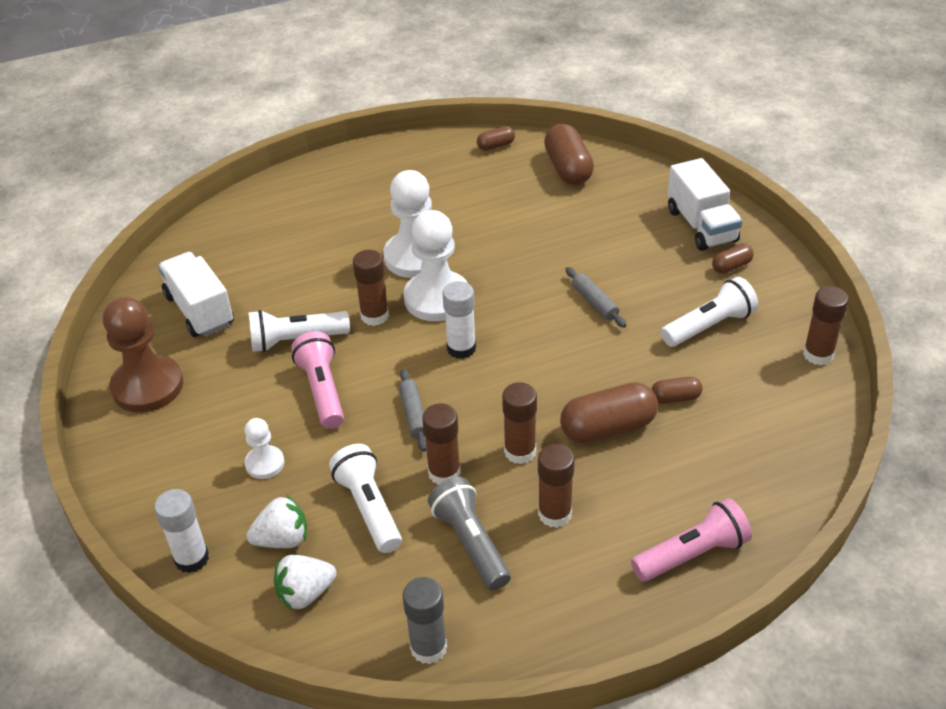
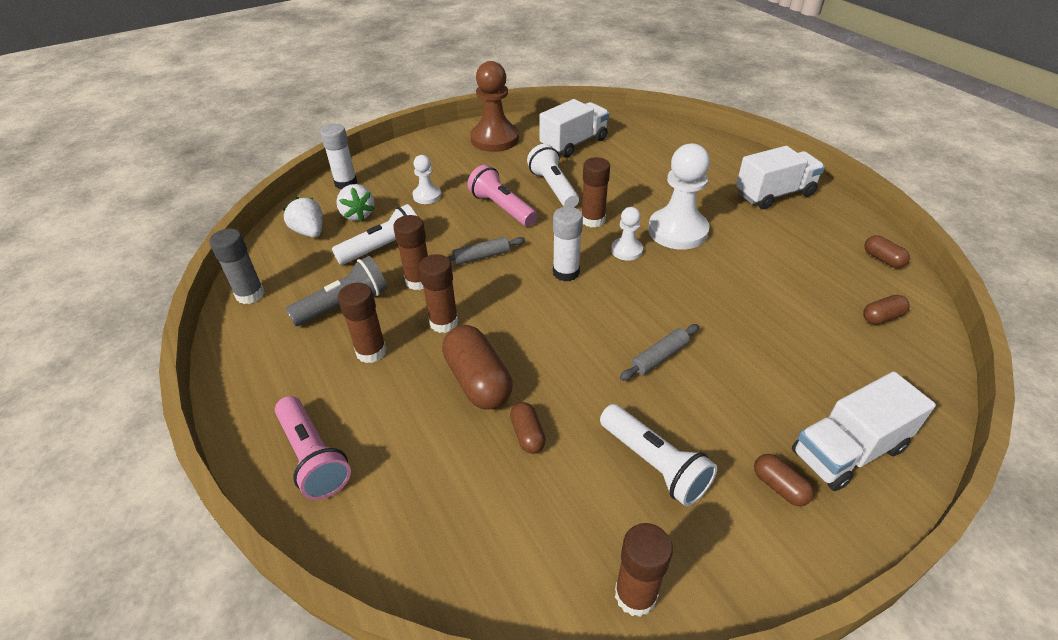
camera: 80 degrees right, 0 degrees up
pink flashlight [291,331,344,429] -> pink flashlight turned 105 degrees counterclockwise [467,165,537,226]
white pawn [403,210,468,321] -> white pawn [611,207,643,261], size x0.52
brown capsule [544,124,594,185] -> brown capsule [863,295,910,324], size x0.52
none -> white truck [736,146,825,209]

